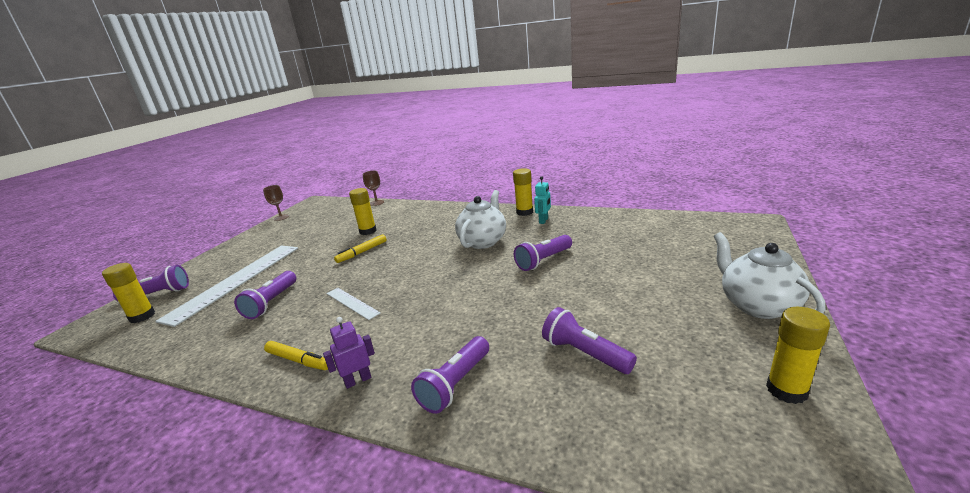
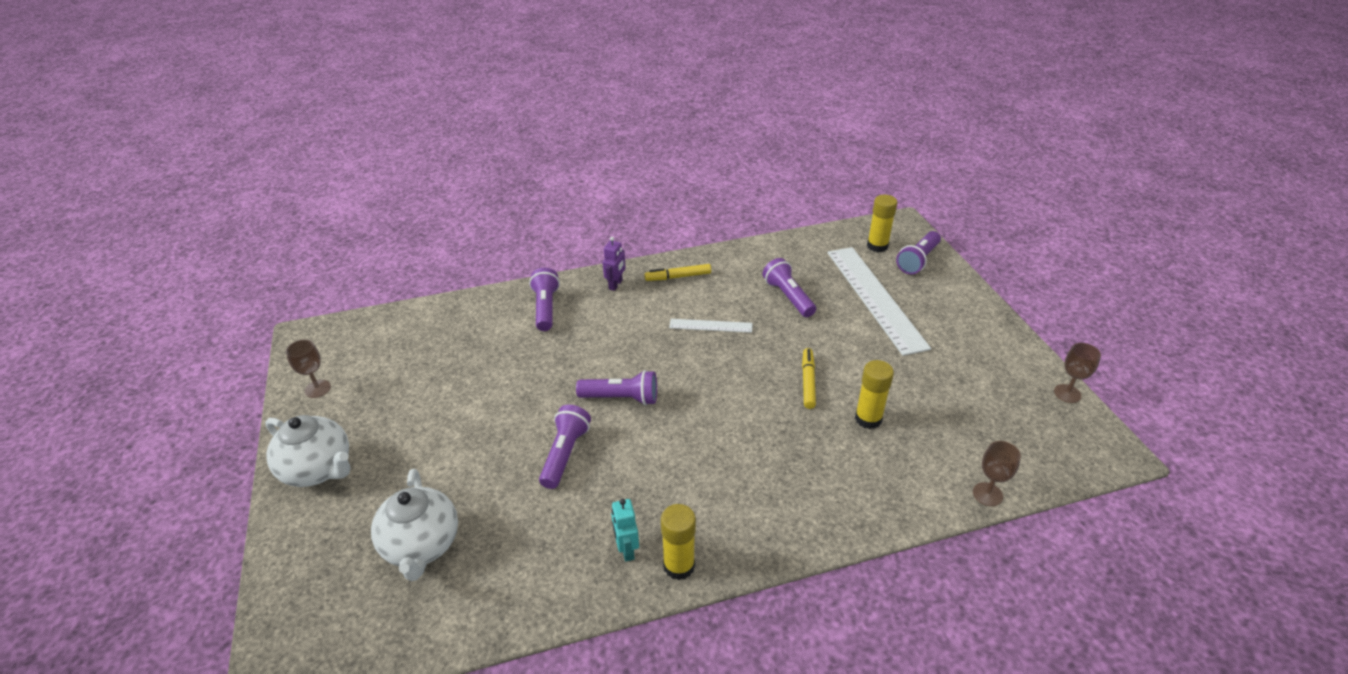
camera: 140 degrees right, 15 degrees up
white teapot [455,190,506,249] -> white teapot moved to [371,469,458,581]
purple flashlight [542,307,637,374] -> purple flashlight moved to [576,370,657,405]
yellow glue stick [766,307,830,404] -> brown goblet [286,339,331,398]

